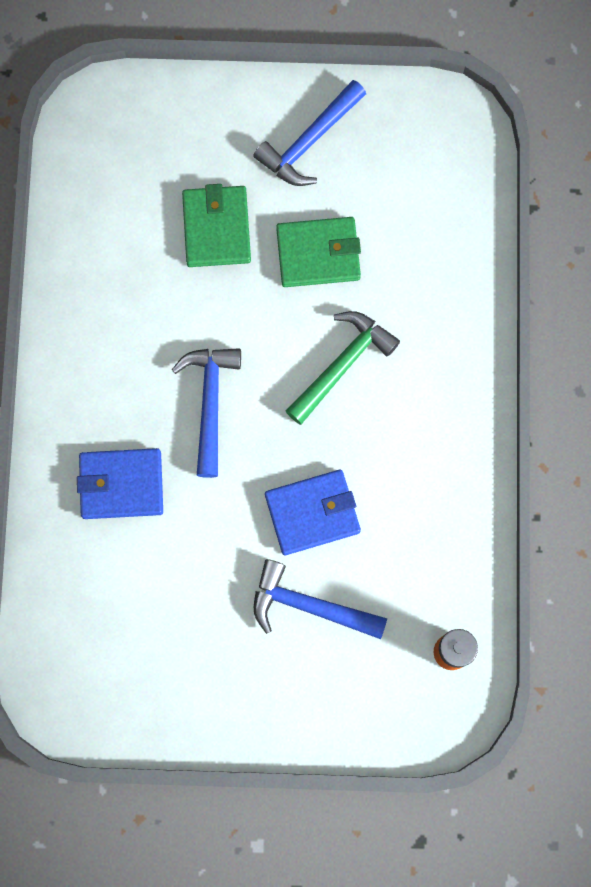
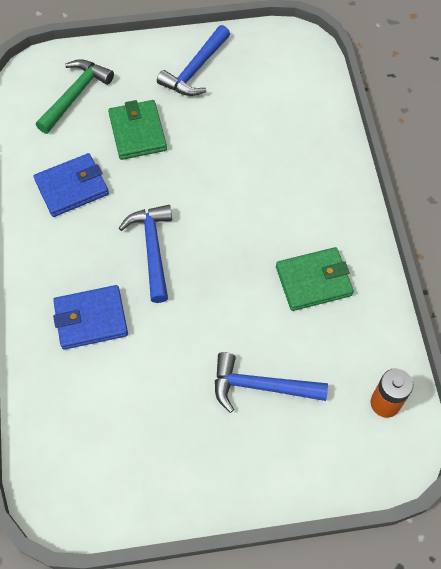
camera: 10 degrees left, 15 degrees down
blue wallet [265,470,361,555] -> blue wallet moved to [34,153,109,217]
green wallet [276,217,361,287] -> green wallet moved to [276,247,354,311]
green hammer [286,311,400,425] -> green hammer moved to [36,59,114,134]

